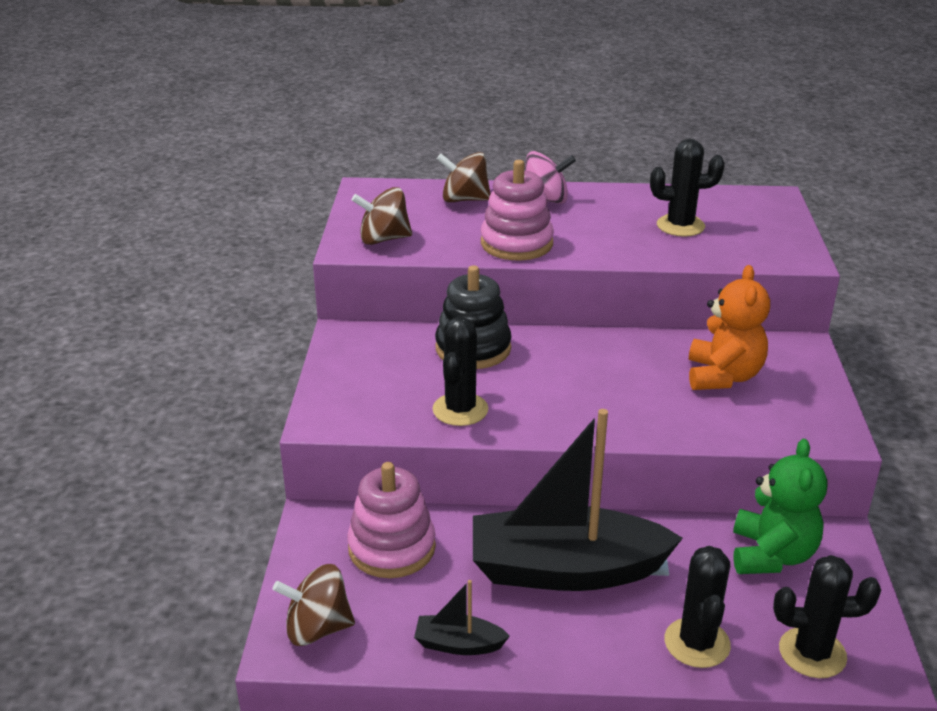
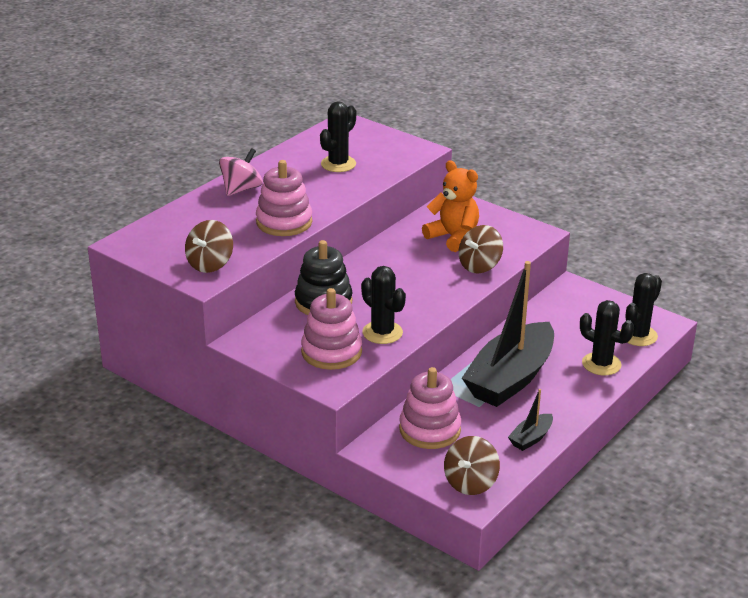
camera: 55 degrees left, 0 degrees up
brown spinning top [437,152,491,202] -> brown spinning top moved to [459,225,503,274]
green teddy bear [733,439,828,574] -> none
none -> pink stacking toy [301,288,362,370]

